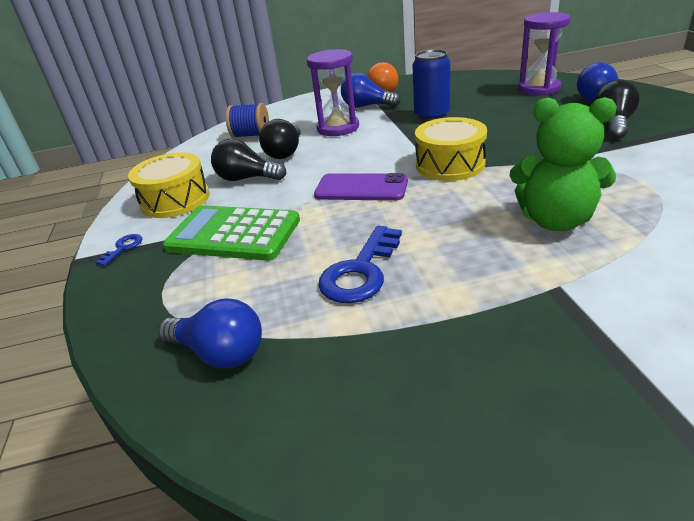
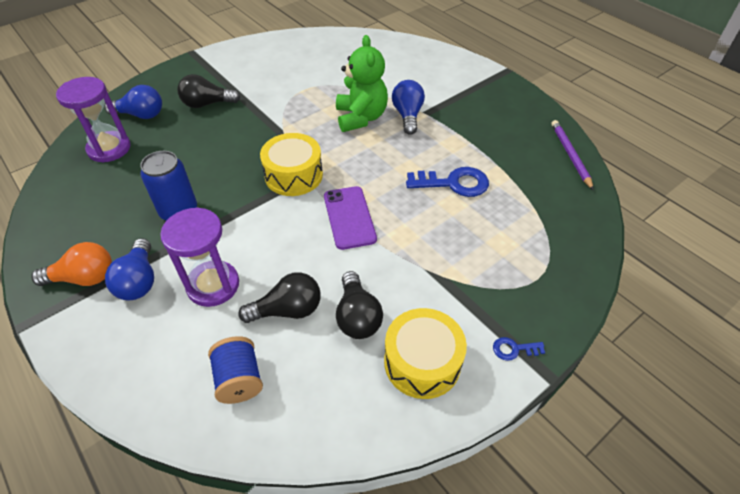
camera: 120 degrees left, 15 degrees up
blue light bulb [158,298,262,369] -> blue light bulb moved to [392,80,425,135]
green calculator [163,205,300,261] -> none
none -> purple pencil [551,120,594,190]

